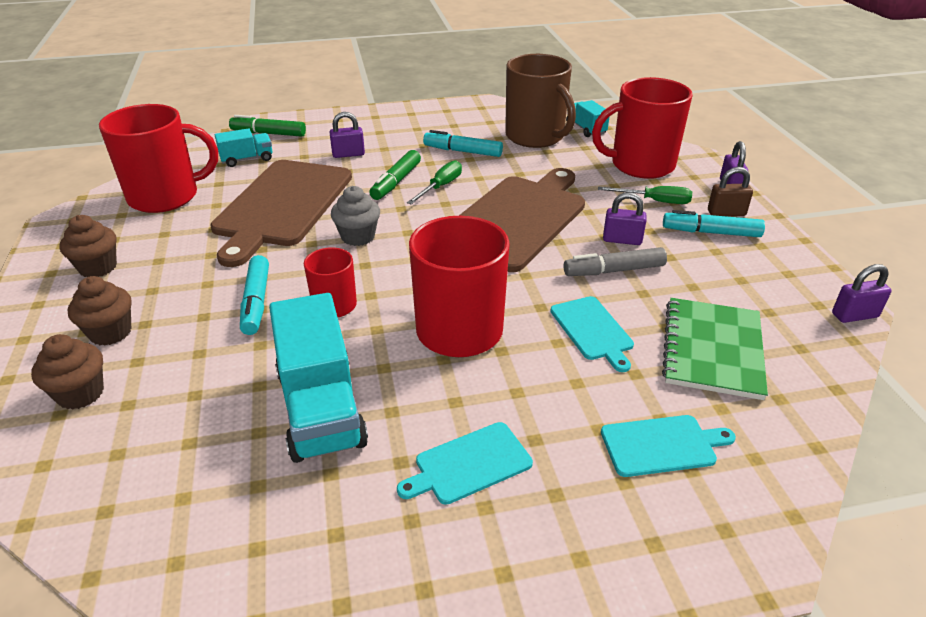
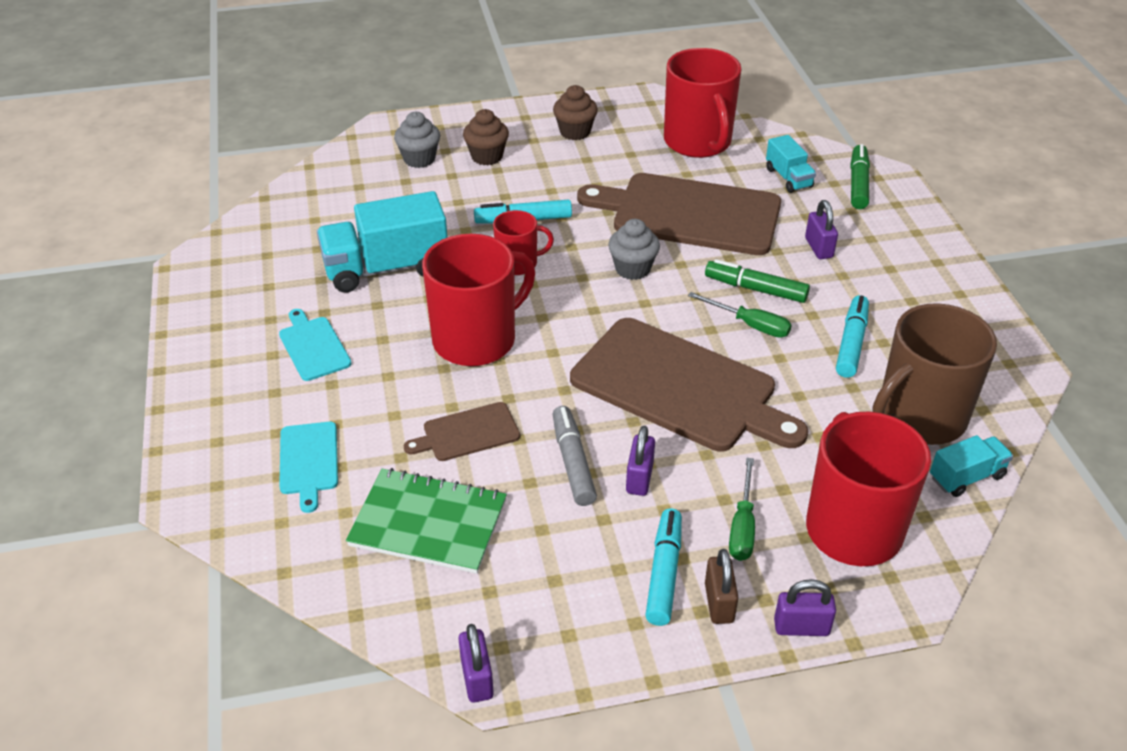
camera: 90 degrees right, 5 degrees up
brown cupcake [31,334,104,410] -> grey cupcake [394,112,441,168]
turquoise cutting board [550,296,634,372] -> brown cutting board [404,402,520,461]

